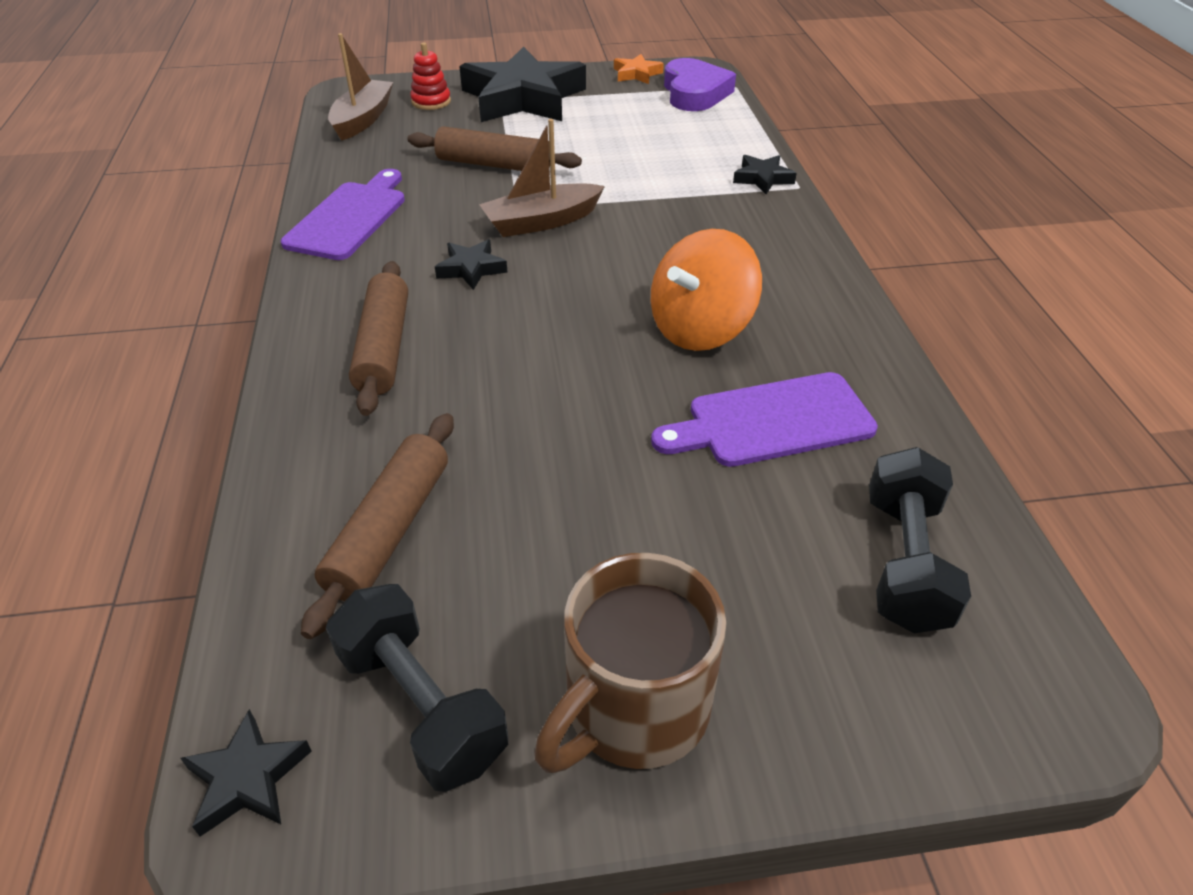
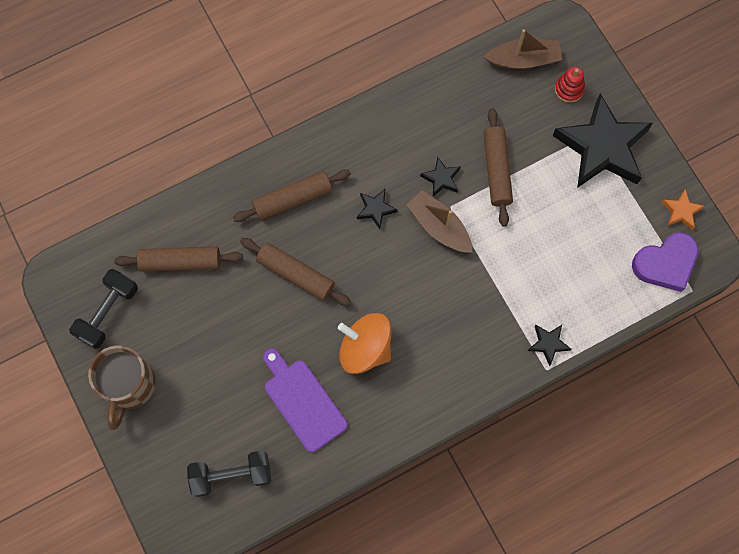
camera: 70 degrees right, 30 degrees up
black star [180,709,312,837] -> black star moved to [420,157,461,197]
purple cutting board [281,169,405,260] -> none
brown mug [534,553,726,773] -> brown mug turned 105 degrees counterclockwise [88,345,156,430]
none -> brown rolling pin [240,238,351,306]

